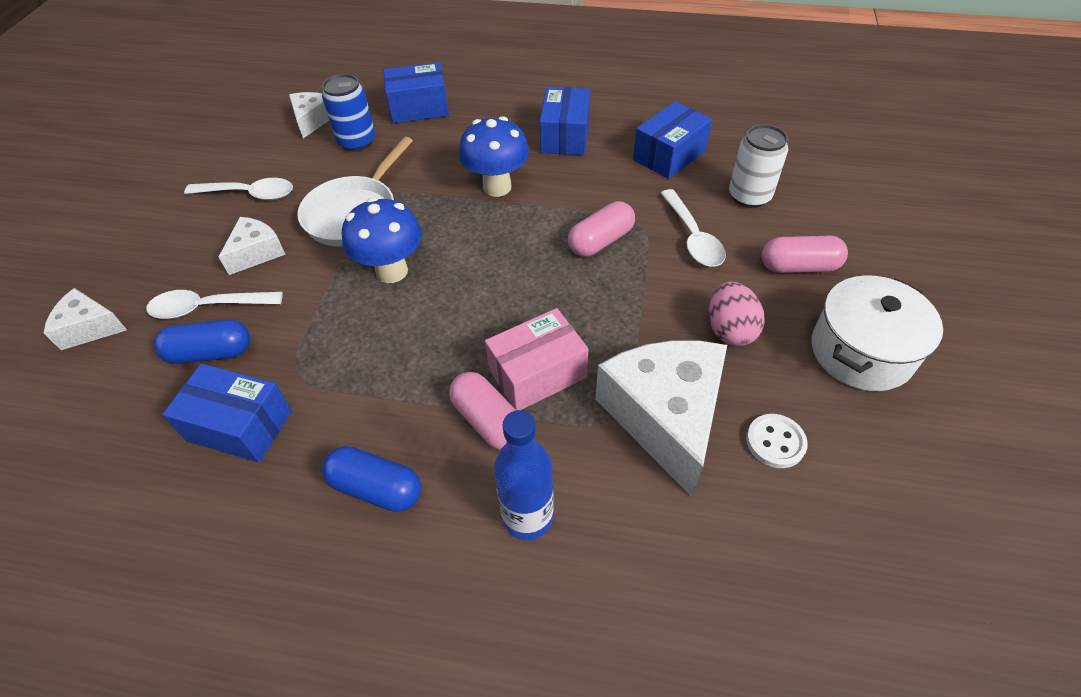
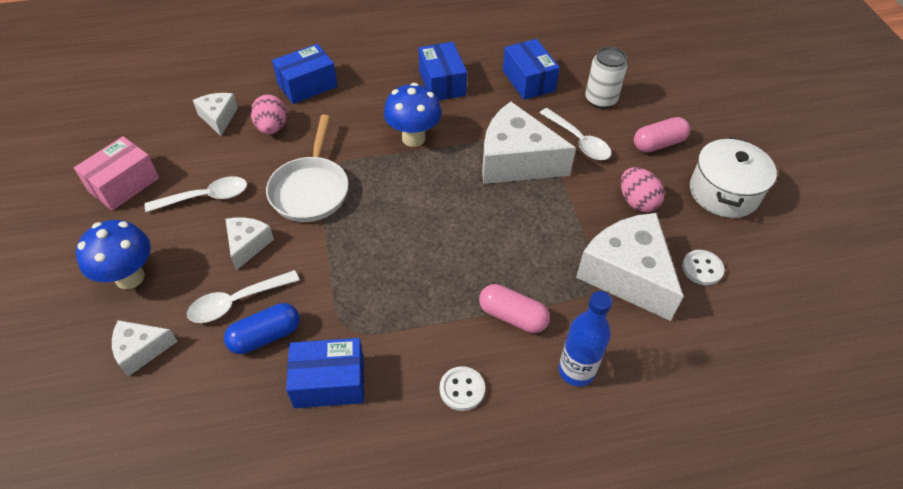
camera: 25 degrees left, 0 degrees up
blue can [322,74,375,152] -> pink egg [251,94,287,134]
blue capsule [322,446,421,512] -> white button [440,366,485,411]
blue mushroom [342,197,422,283] -> blue mushroom moved to [76,220,151,289]
pink box [485,308,589,410] -> pink box moved to [74,136,159,211]
pink capsule [568,201,635,257] -> white cheese [482,102,576,184]
blue box [633,101,712,179] -> blue box turned 45 degrees counterclockwise [503,39,560,100]

